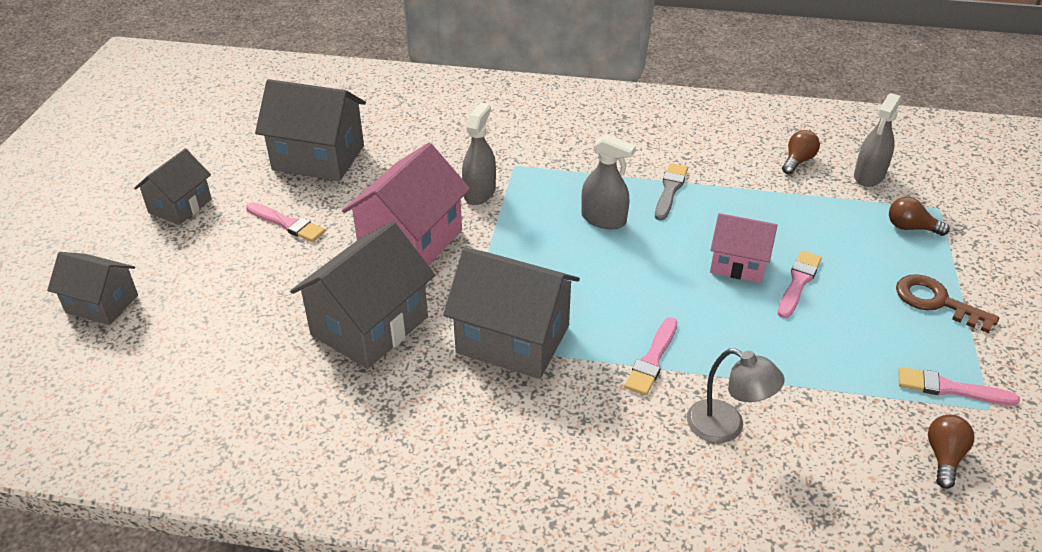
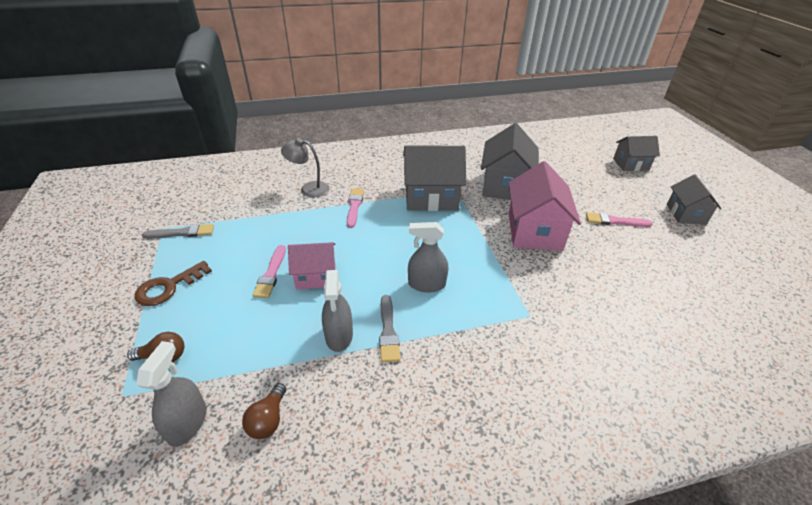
camera: 155 degrees right, 0 degrees up
grey house [255,79,366,181] -> none
grey spray bottle [462,102,496,205] -> grey spray bottle moved to [322,270,353,352]
brown key [896,274,999,333] -> brown key turned 120 degrees clockwise [135,261,212,306]
pink brush [898,367,1020,406] -> grey brush [142,224,214,239]
brown light bulb [928,414,974,489] -> none

